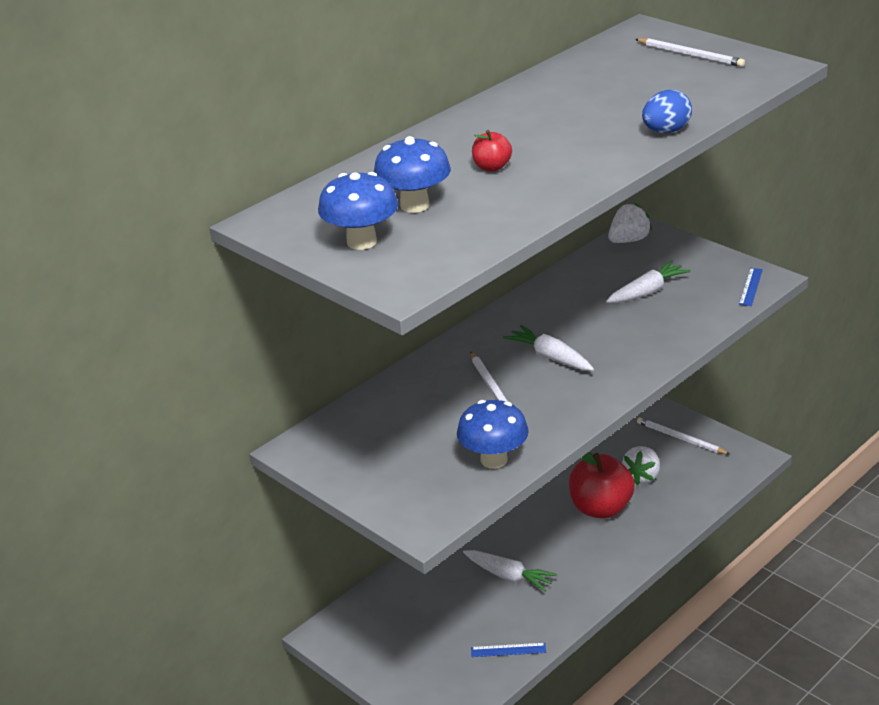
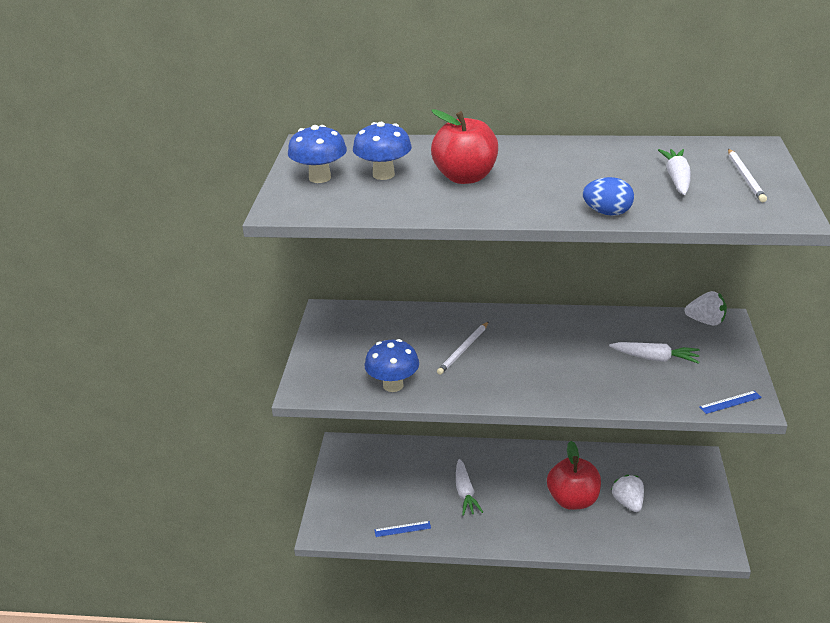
camera: 50 degrees right, 0 degrees up
blue ruler [471,643,546,657] -> blue ruler turned 60 degrees counterclockwise [374,521,431,537]
red apple [472,130,512,172] -> red apple [431,109,498,184], size x2.06
white carrot [503,325,594,371] -> white carrot moved to [658,149,691,195]
white strawberry [622,446,660,485] -> white strawberry turned 90 degrees clockwise [611,475,644,512]
white pencil [637,417,730,455] -> none

